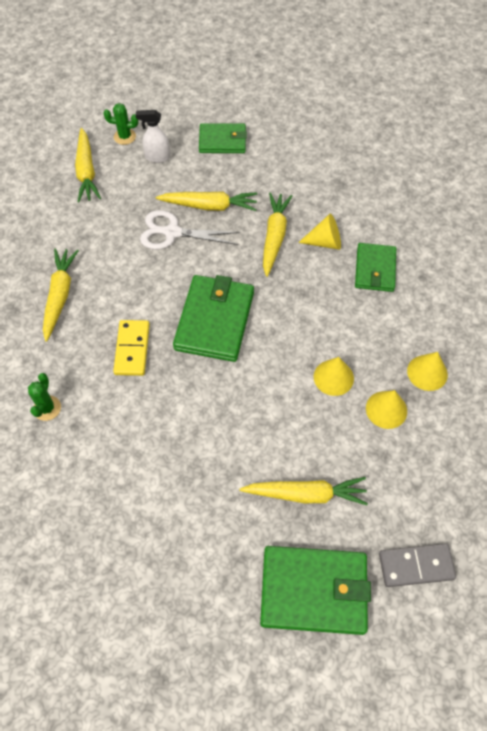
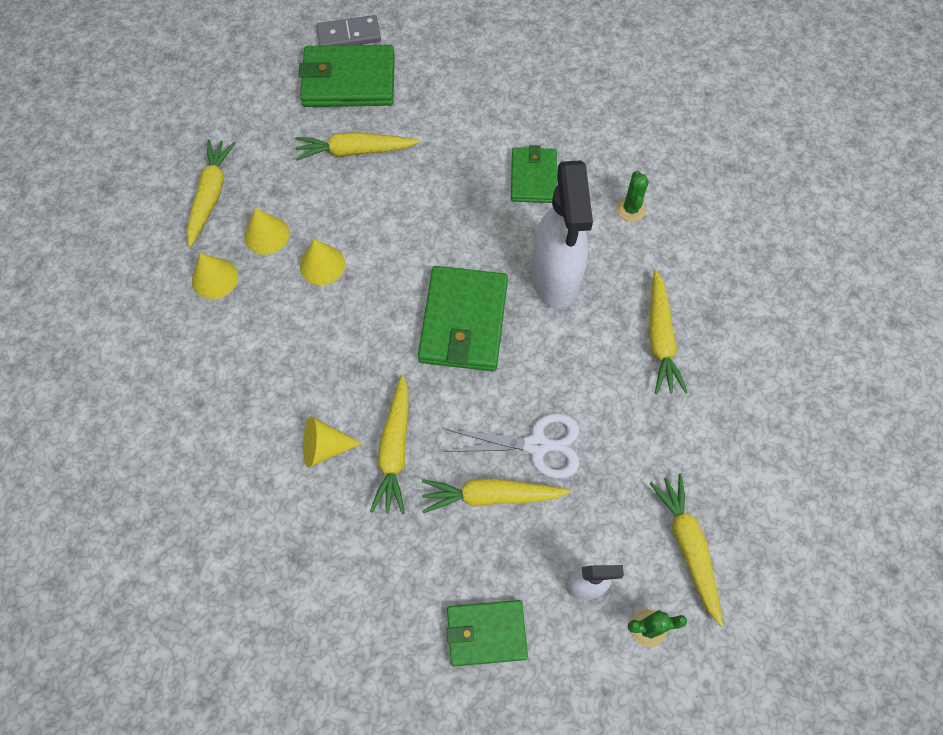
camera: 175 degrees right, 5 degrees up
yellow domino [113,320,150,376] -> white spray bottle [532,160,593,309]
green wallet [355,243,396,292] -> green wallet moved to [511,145,557,203]
grey domino [379,544,456,587] -> grey domino moved to [316,15,381,46]
none -> yellow carrot [187,139,236,247]

